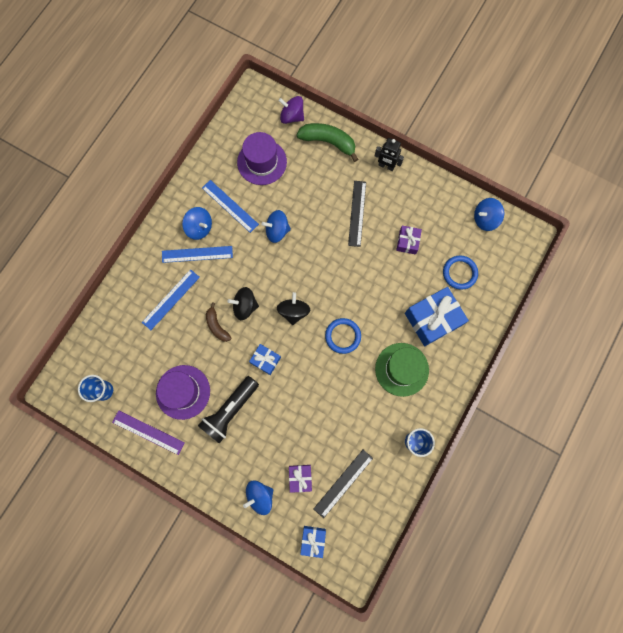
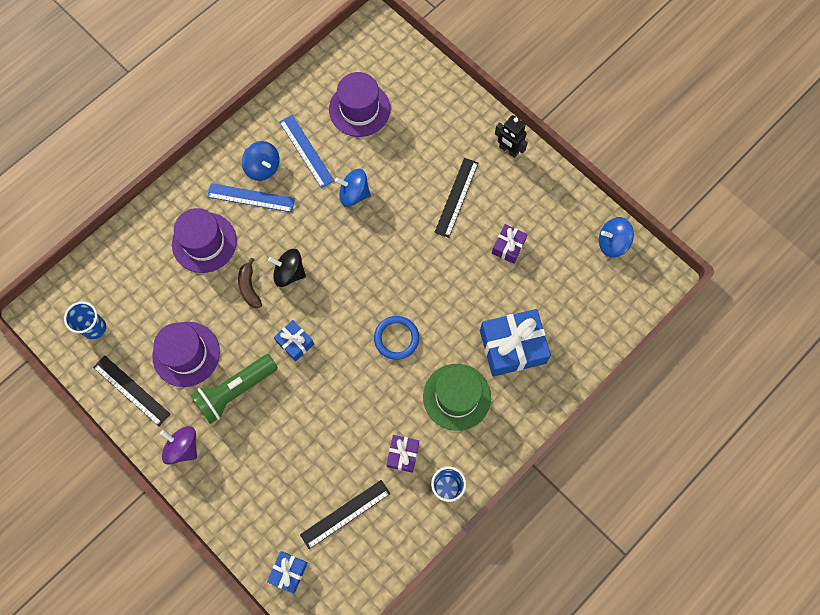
camera: 15 degrees right, 5 degrees down
purple ruler [112,410,185,455] -> black ruler [93,355,170,426]
blue ruler [142,269,200,330] -> purple hat [172,208,237,273]
black flashlight [198,376,259,444] -> green flashlight [191,354,278,424]
blue spinning top [243,480,273,515] -> none
black spinning top [277,292,310,325] -> none
purple spinning top [278,96,304,124] -> purple spinning top moved to [160,426,197,465]
purple gift [289,465,312,493] -> purple gift moved to [386,435,419,473]
green banana [296,123,358,162] -> none
blue ring [443,256,478,290] -> none

